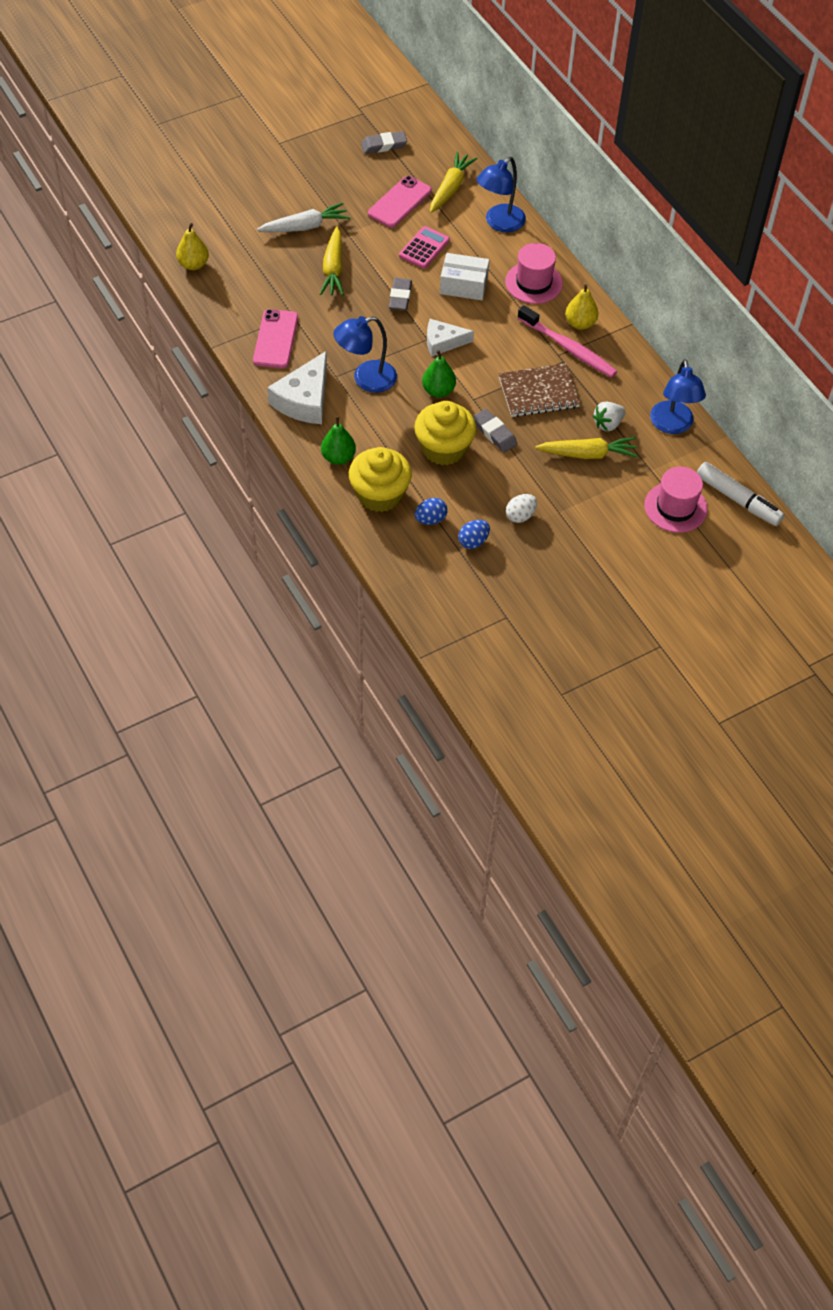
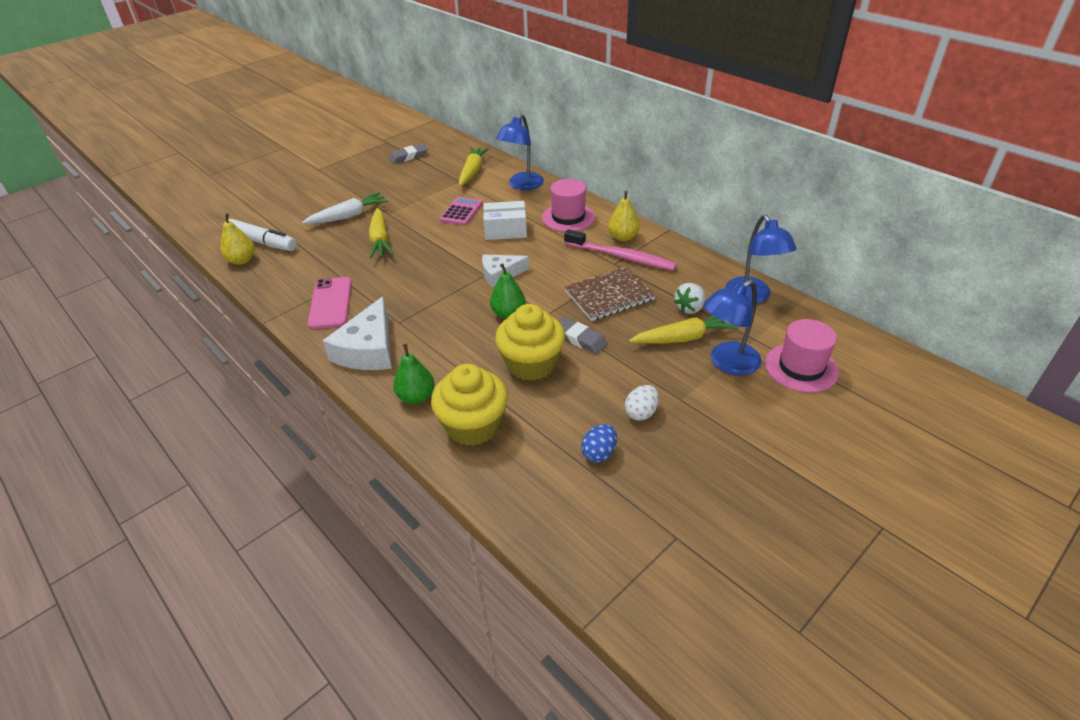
camera: 10 degrees left, 15 degrees down
blue lamp [333,316,397,393] -> blue lamp moved to [703,279,762,376]
pink phone [368,176,432,228] -> none
grey eraser [389,278,412,311] -> none
blue egg [415,498,448,525] -> none
white marker [697,462,784,526] -> white marker moved to [228,219,297,251]

